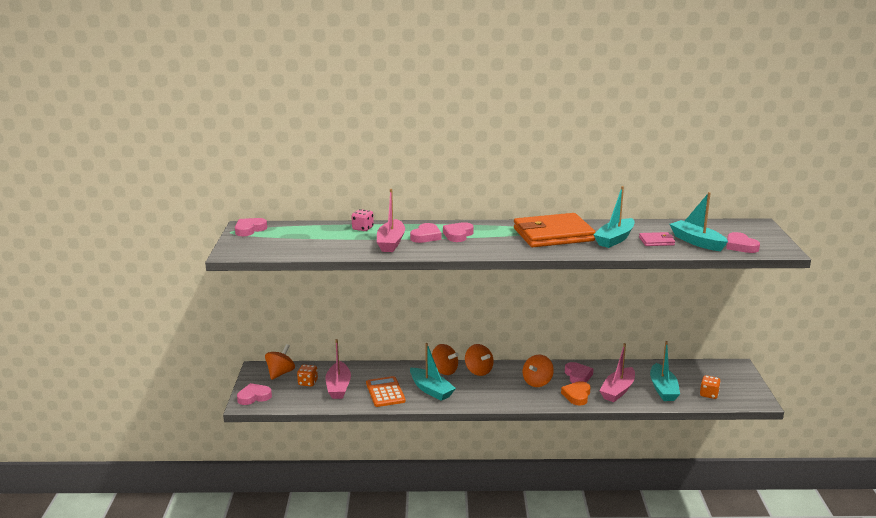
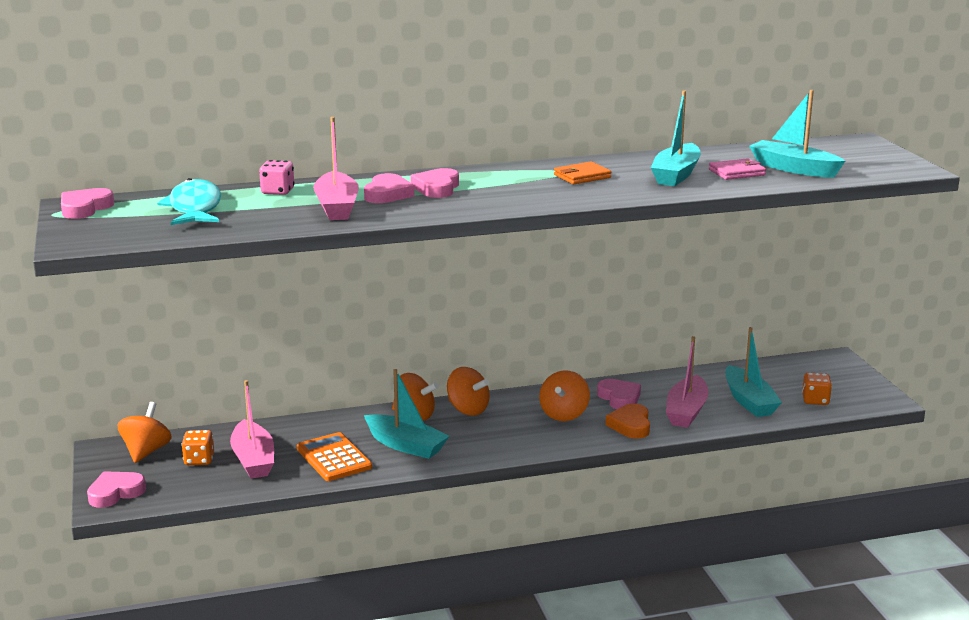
camera: 15 degrees left, 0 degrees up
orange wallet [514,213,596,247] -> orange wallet [554,161,611,184], size x0.44
pink heart [726,232,760,253] -> none
none -> turquoise fish [157,178,221,225]

